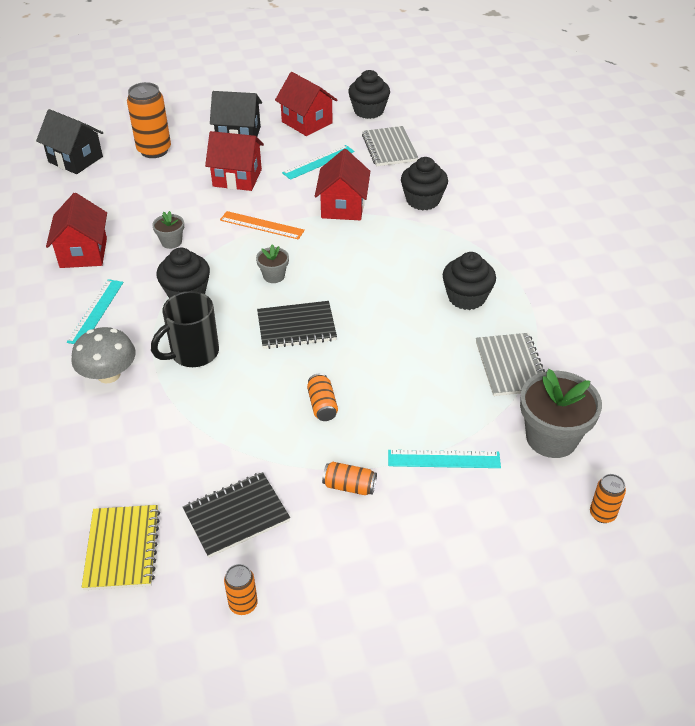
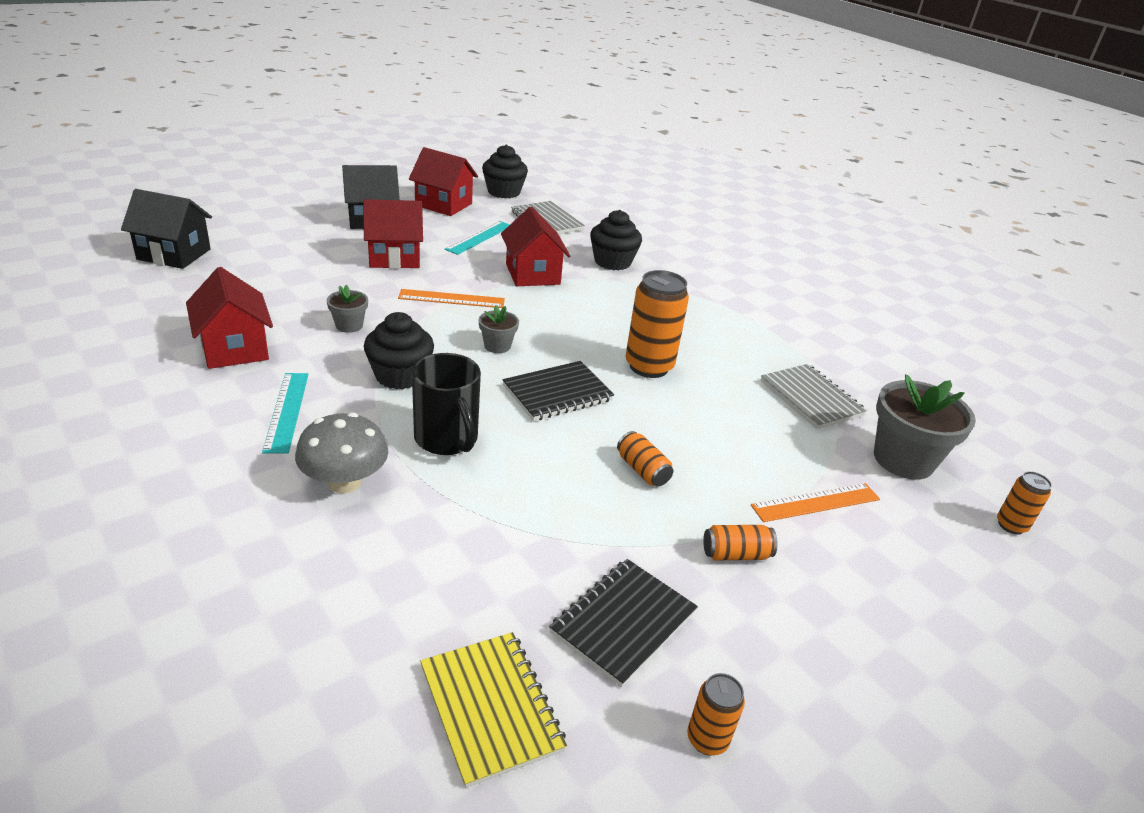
camera: 25 degrees left, 10 degrees down
orange can [127,82,171,158] -> orange can moved to [626,270,689,378]
black mug [151,291,219,367] -> black mug turned 60 degrees counterclockwise [412,353,481,455]
turquoise ruler [388,450,501,468] -> orange ruler [751,483,880,522]
black cupcake [443,252,496,310] -> none

